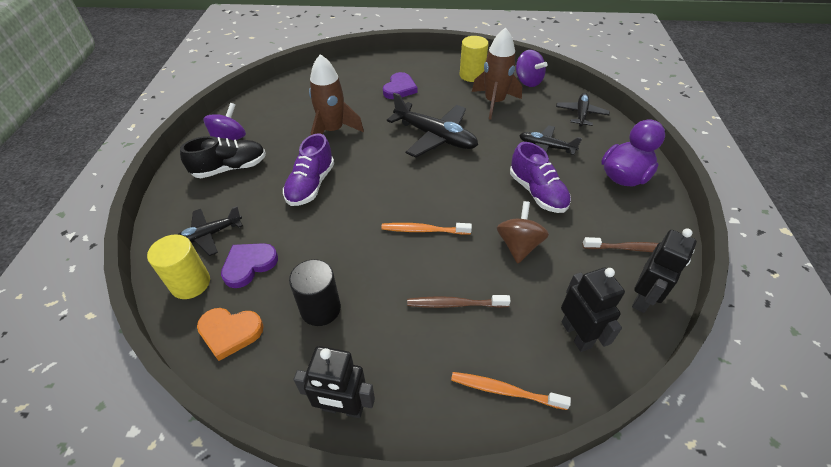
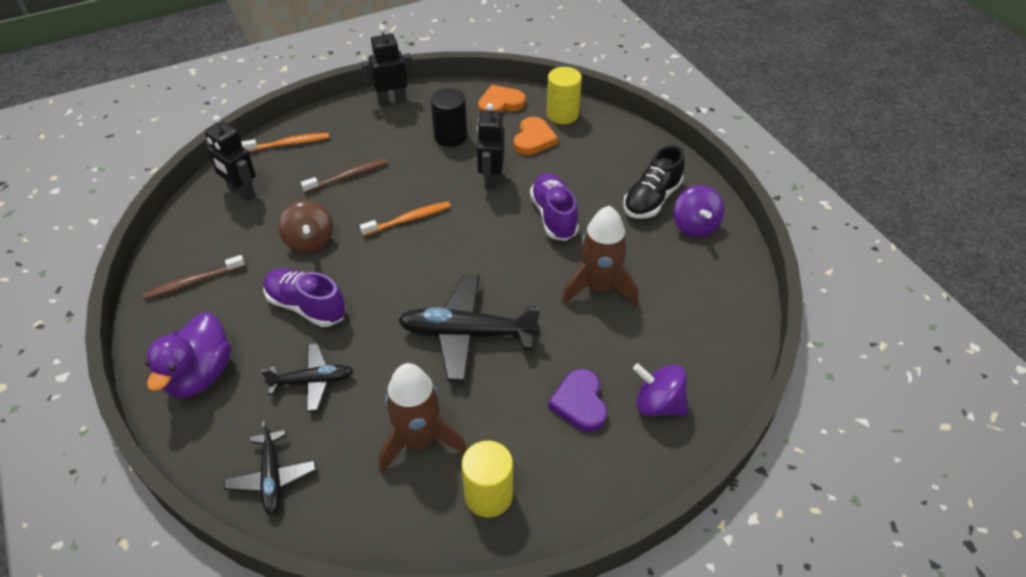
camera: 150 degrees right, 0 degrees up
black plane [177,206,243,256] -> none
purple heart [221,243,278,288] -> orange heart [514,117,558,155]
purple spinning top [516,50,548,87] -> purple spinning top moved to [633,363,688,416]
black robot [632,229,697,313] -> black robot moved to [477,103,505,190]

